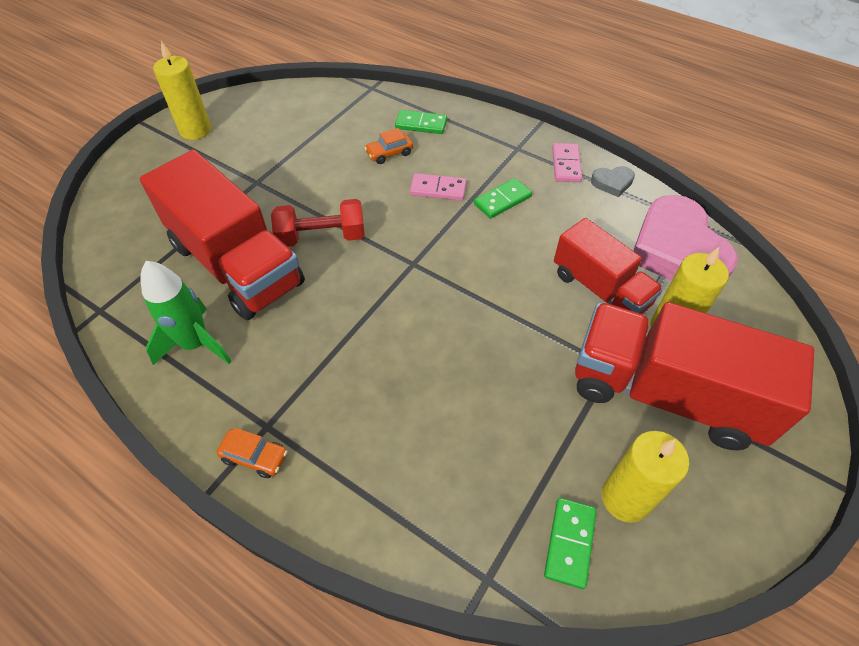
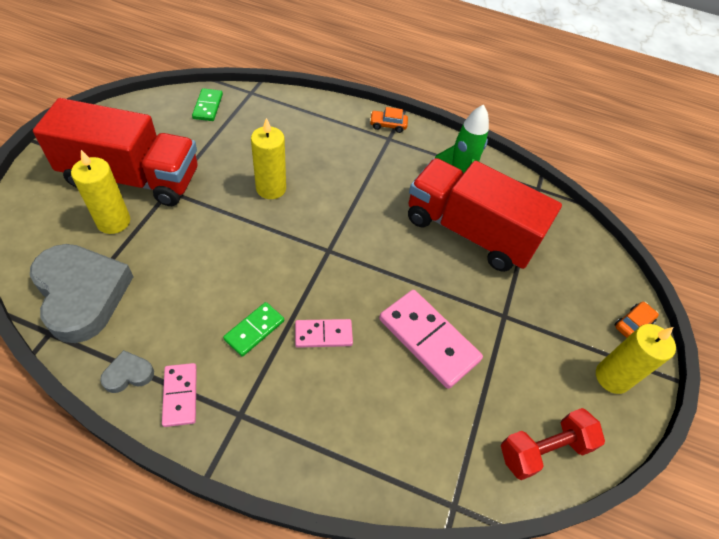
camera: 160 degrees right, 0 degrees up
red dumbbell [271,199,365,247] -> red dumbbell moved to [501,408,605,480]
orange car [364,128,413,164] -> orange car moved to [614,302,659,338]
green domino [395,110,447,134] -> none
red truck [554,218,663,314] -> none
yellow candle [602,431,689,523] -> yellow candle moved to [251,118,286,199]
pink heart [633,195,738,281] -> grey heart [30,244,133,343]
none -> pink domino [379,290,483,389]

